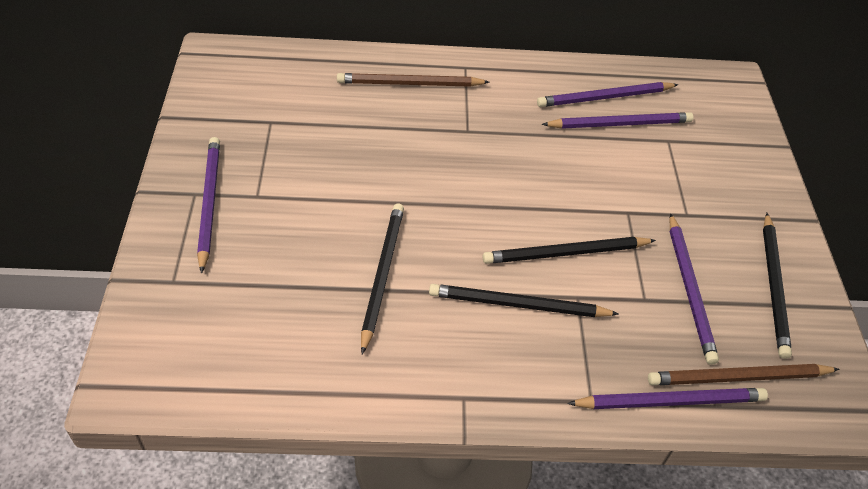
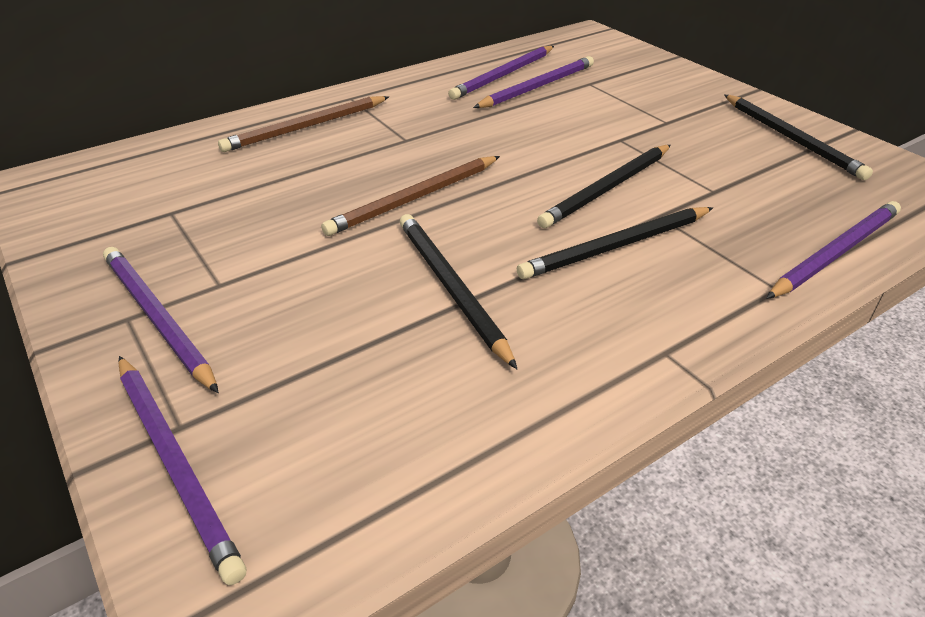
camera: 30 degrees left, 10 degrees down
brown pencil [648,364,840,385] -> brown pencil moved to [321,156,500,236]
purple pencil [670,213,719,365] -> purple pencil moved to [118,356,246,585]

